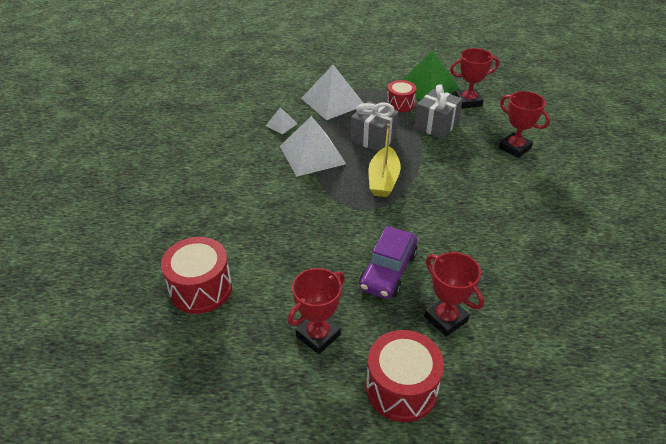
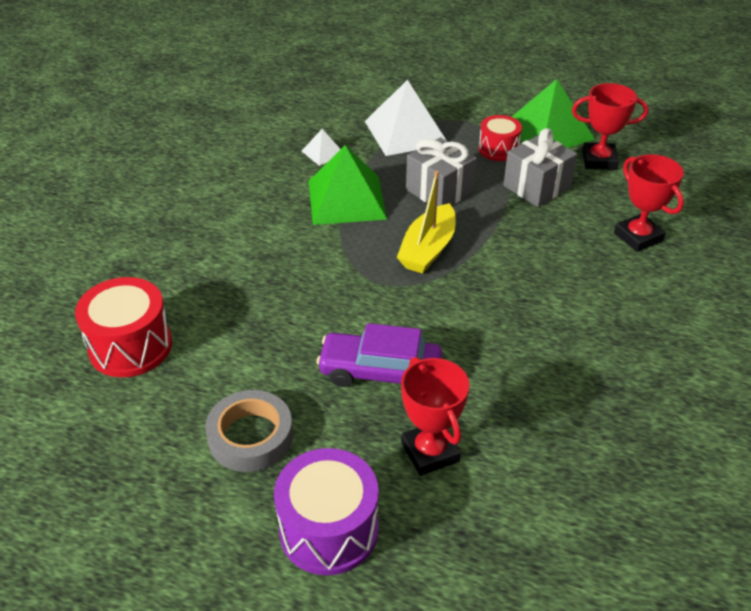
camera: 15 degrees right, 0 degrees up
white pyramid [280,116,346,177] -> green pyramid [308,145,387,225]
red trophy [288,268,345,354] -> grey tape [205,390,293,472]
purple car [359,226,417,299] -> purple car turned 60 degrees clockwise [316,323,442,387]
red drum [366,330,444,422] -> purple drum [274,448,379,575]

